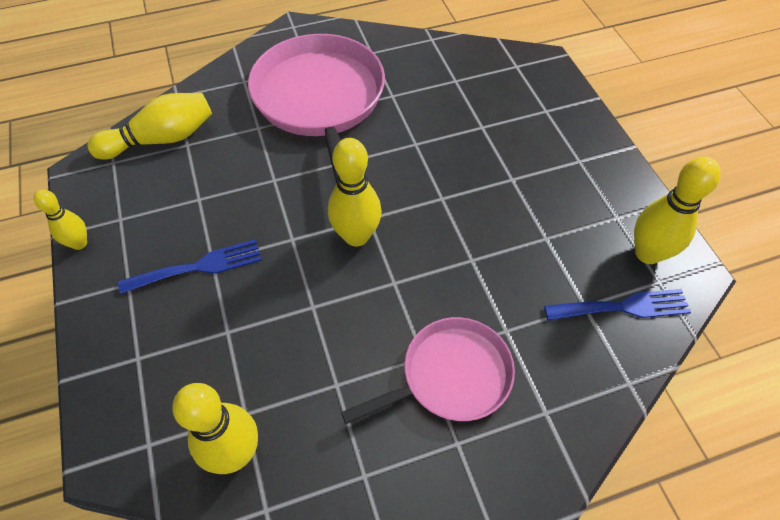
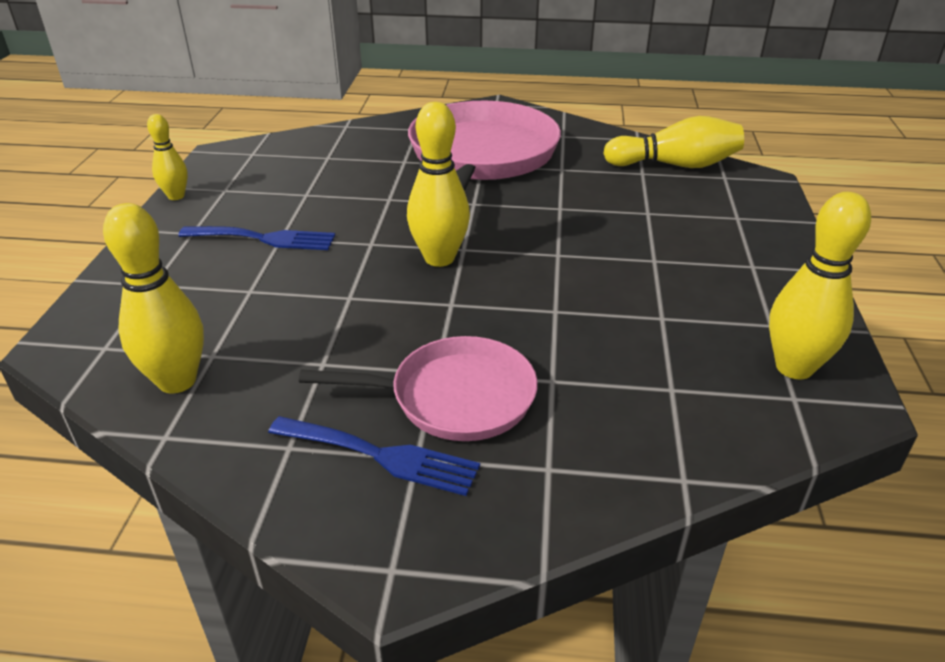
camera: 25 degrees right, 20 degrees down
yellow bowling pin [87,93,212,160] -> yellow bowling pin moved to [603,116,744,168]
blue fork [544,289,691,321] -> blue fork moved to [268,416,480,496]

